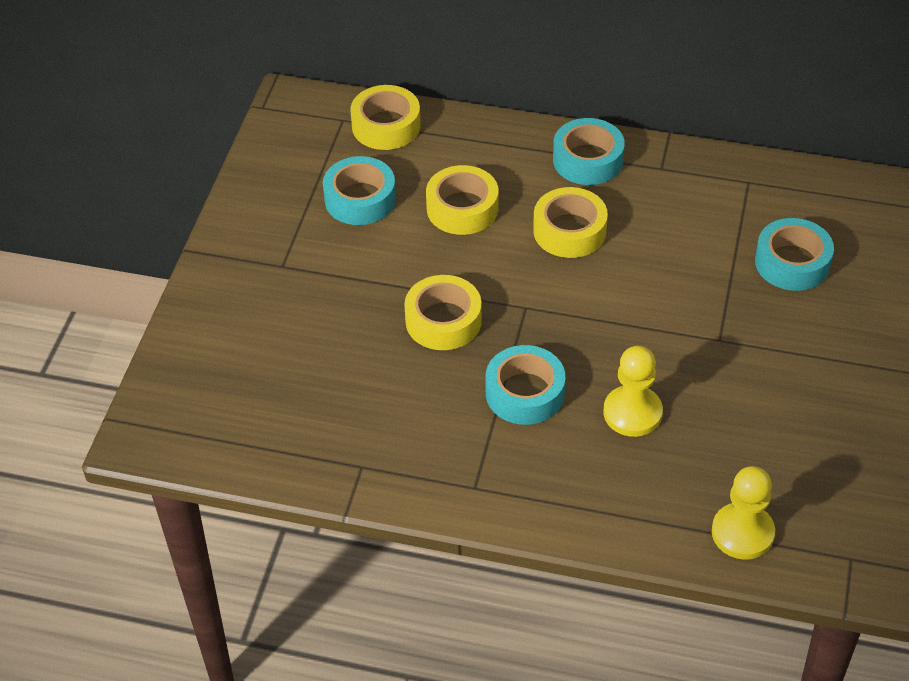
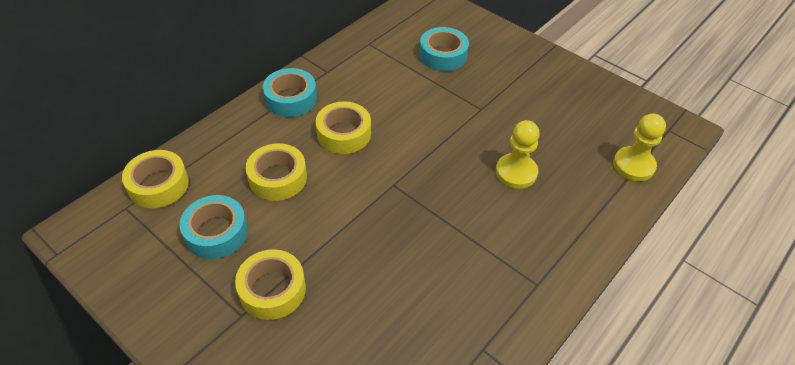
camera: 65 degrees left, 0 degrees up
yellow tape [404,275,482,350] -> yellow tape moved to [235,249,306,320]
turquoise tape [486,345,565,425] -> none

